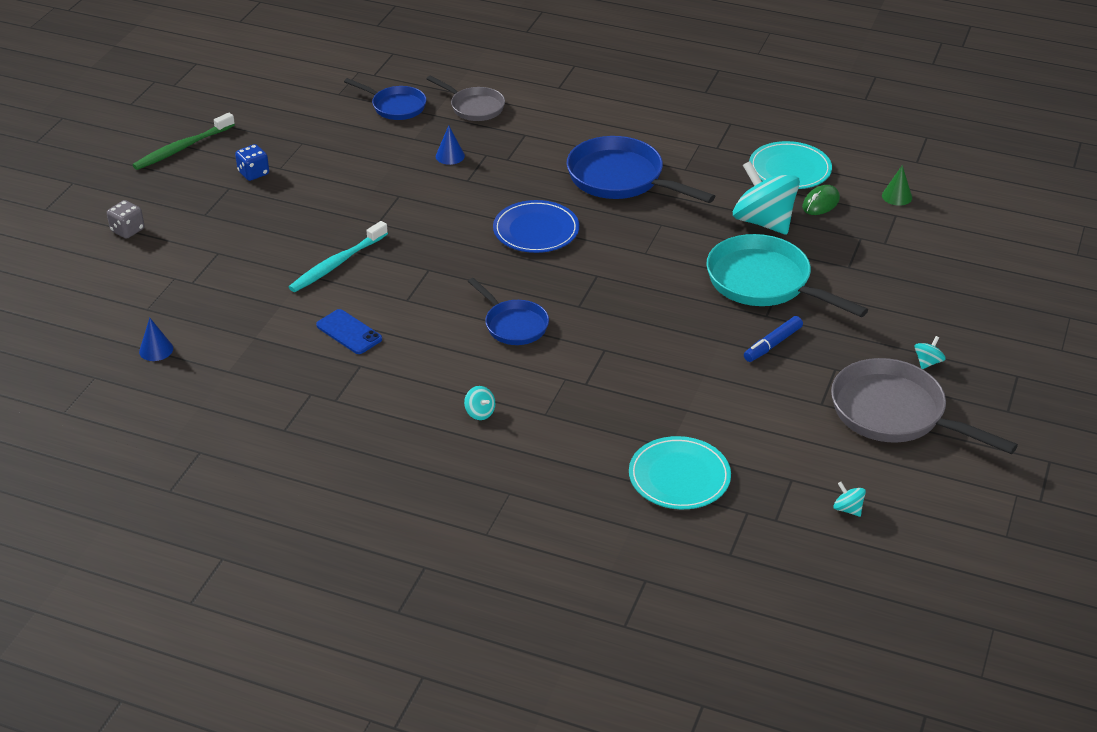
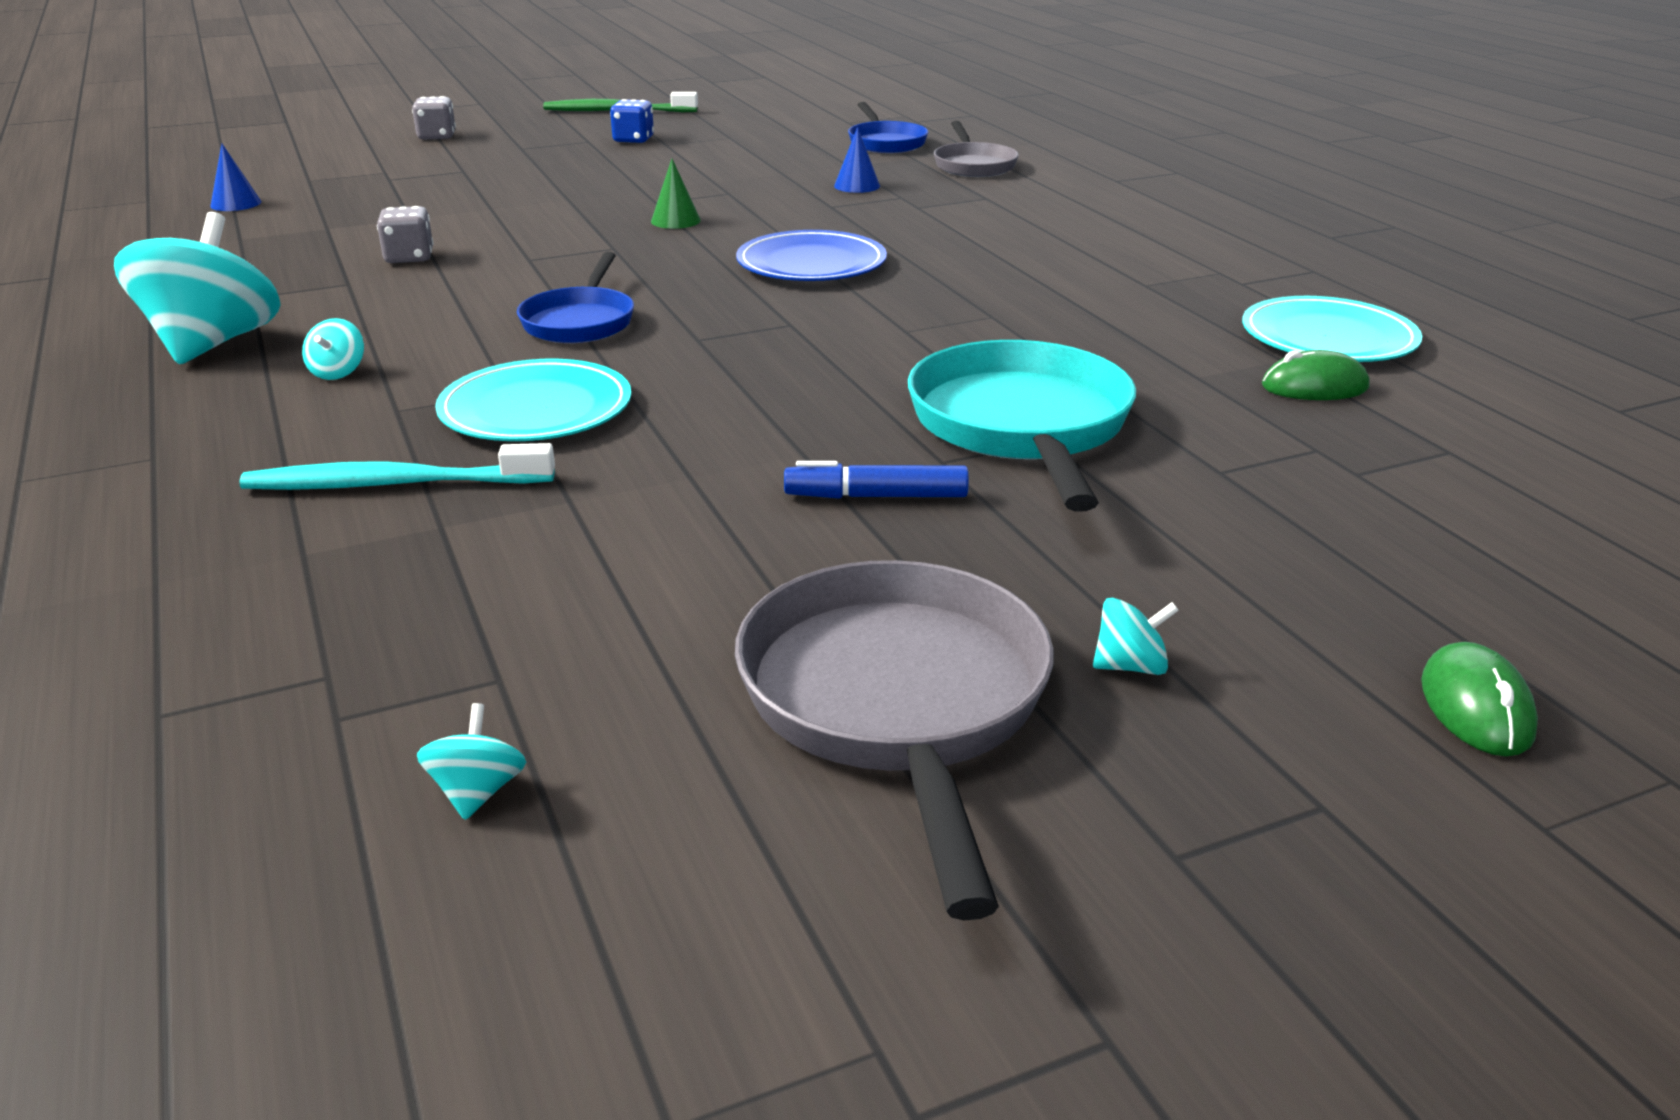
camera: 45 degrees right, 10 degrees down
turquoise toothbrush [289,221,388,292] -> turquoise toothbrush moved to [239,443,555,490]
blue phone [316,309,382,354] -> grey dice [377,206,433,263]
blue pan [567,136,715,203] -> none
turquoise plate [629,436,731,509] -> turquoise plate moved to [435,359,631,441]
turquoise spinning top [733,161,800,235] -> turquoise spinning top moved to [114,212,281,364]
green cone [882,165,912,206] -> green cone moved to [651,159,701,229]
none -> green mouse [1421,642,1538,756]

